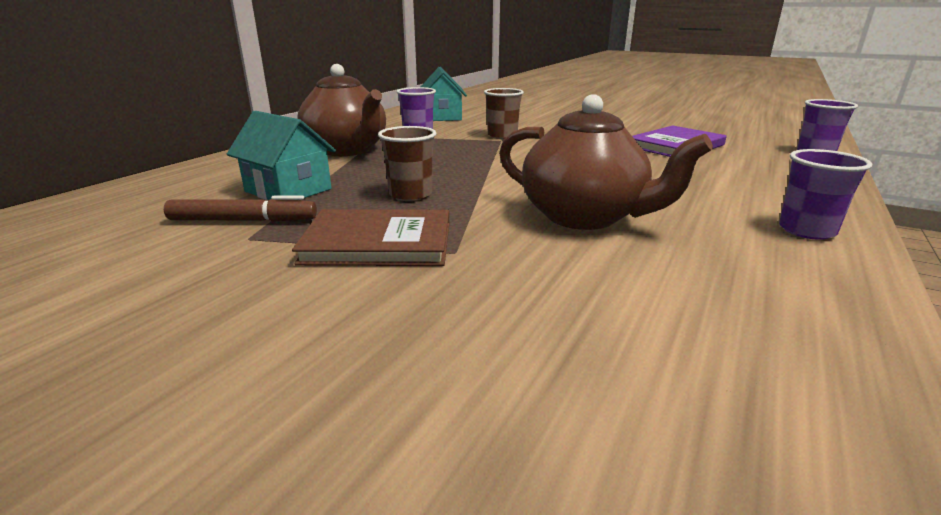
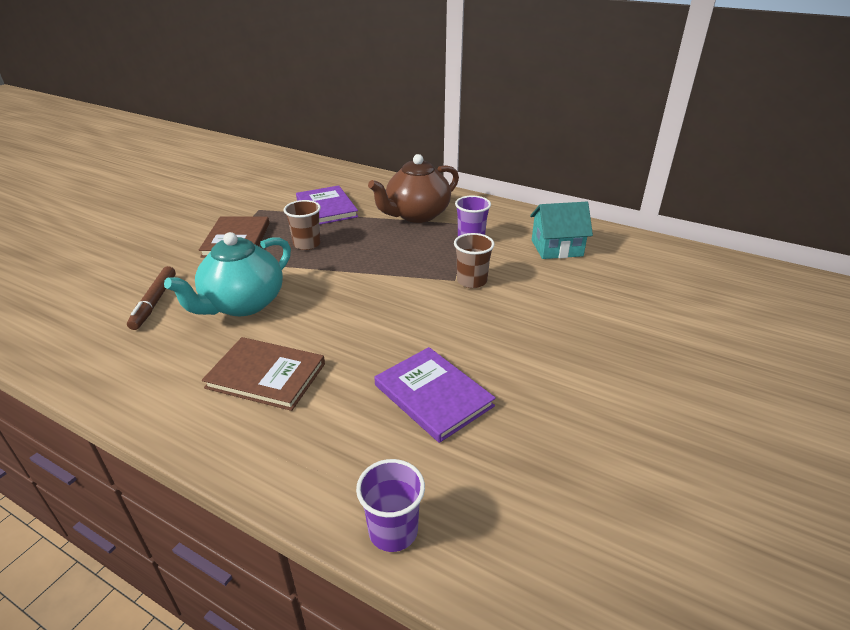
camera: 90 degrees right, 10 degrees up
brown marker [164,196,317,222] -> brown marker moved to [127,266,176,330]
turquoise house [227,111,336,200] -> purple book [296,186,358,225]
brown teapot [499,94,713,230] -> turquoise teapot [164,232,291,316]
purple cup [779,149,872,240] -> none
none -> brown book [202,337,325,411]

